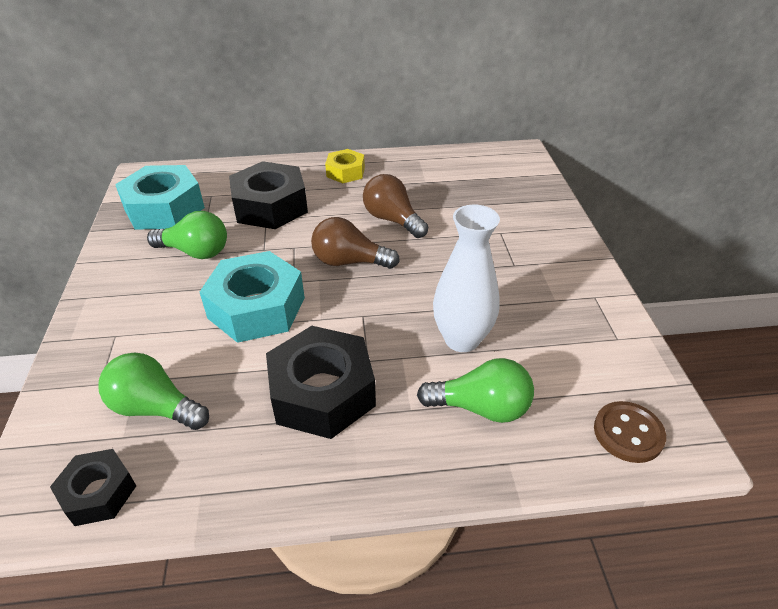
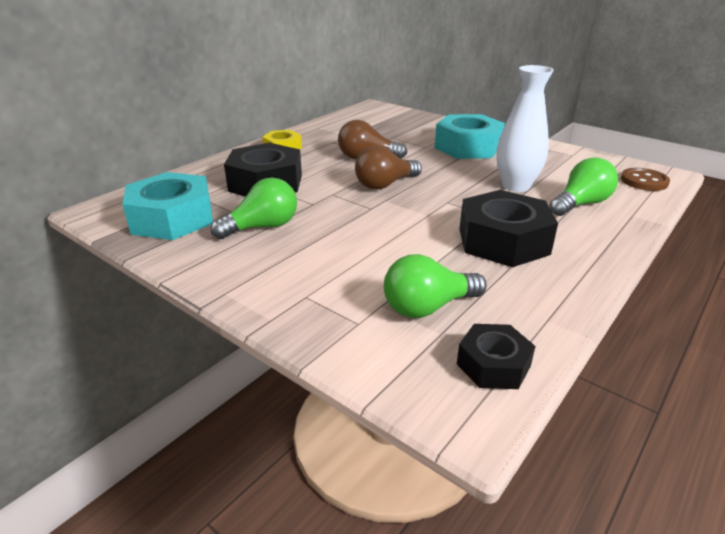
camera: 45 degrees left, 10 degrees down
turquoise nut [200,251,305,343] -> turquoise nut moved to [435,114,505,159]

